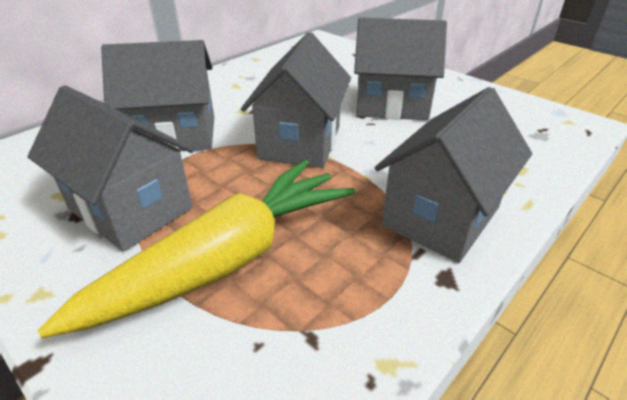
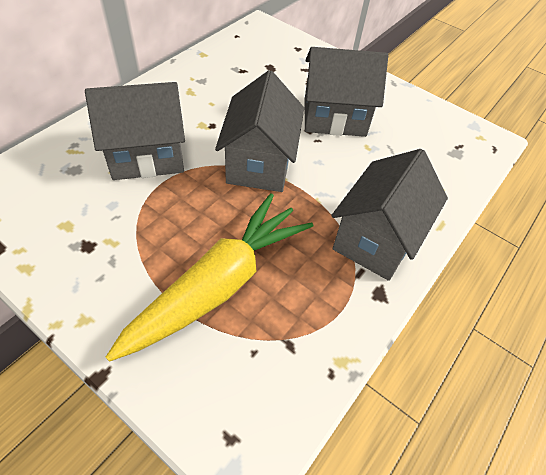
camera: 10 degrees left, 15 degrees up
grey house [28,85,194,252] -> none

